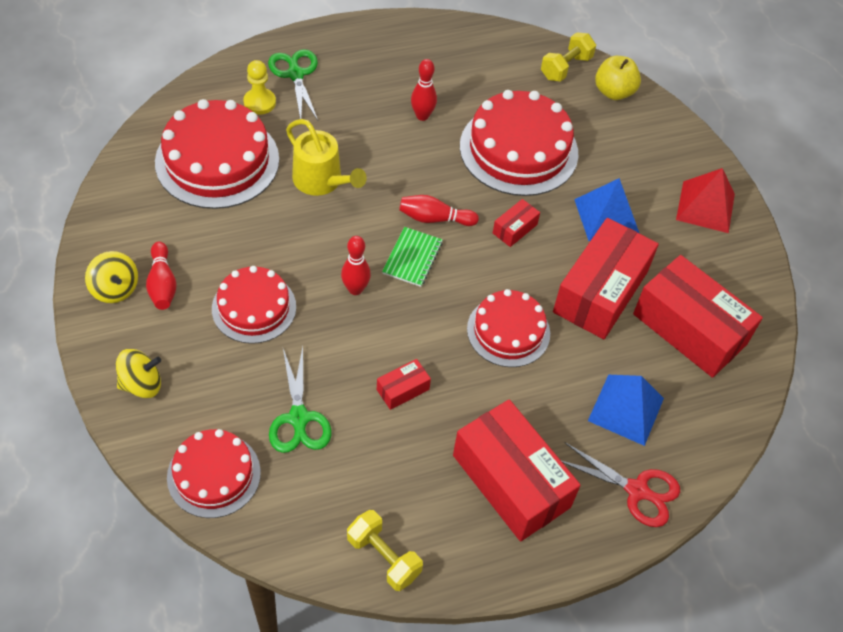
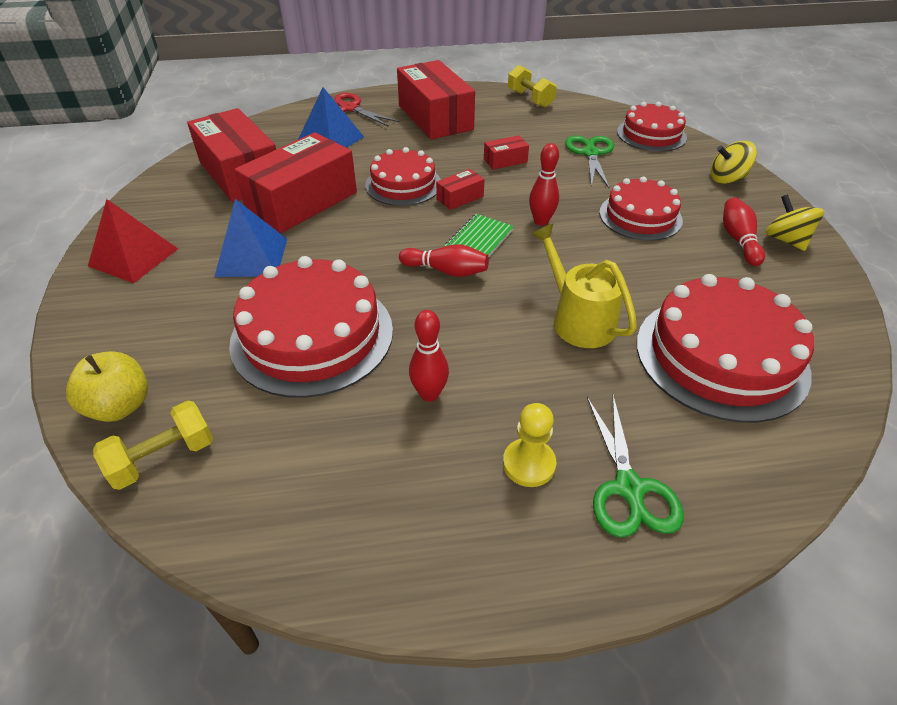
camera: 165 degrees left, 10 degrees down
yellow pawn [244,60,276,114] -> yellow pawn moved to [503,403,556,487]
red box [493,199,540,247] -> red box moved to [436,169,485,210]

